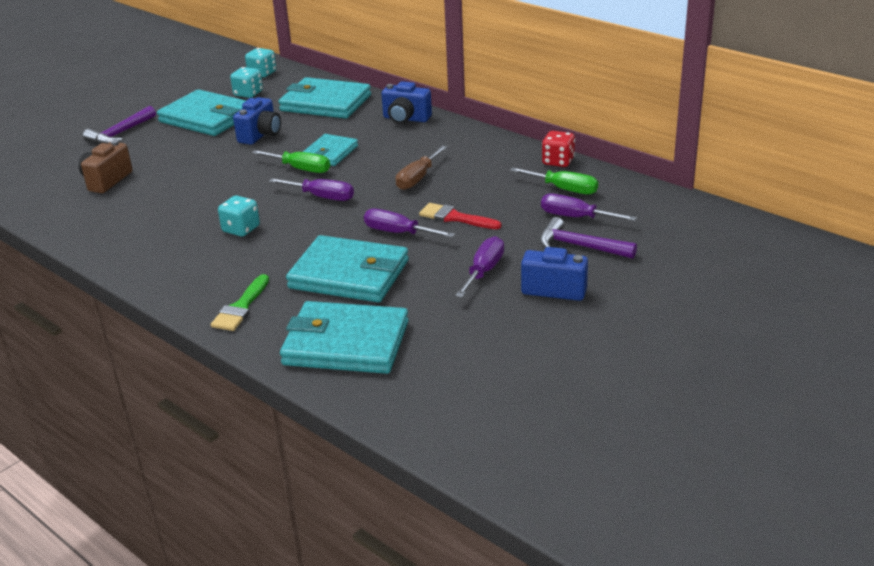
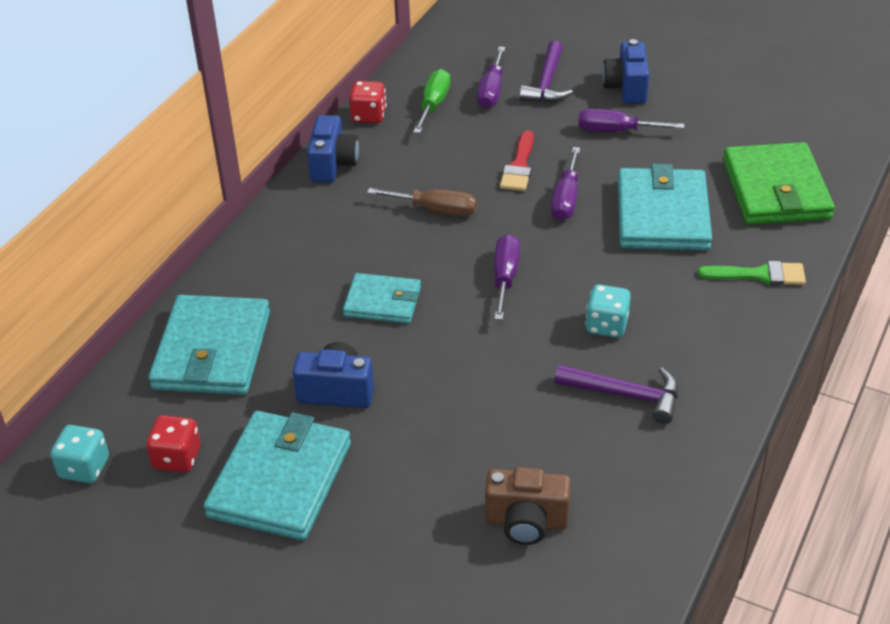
camera: 105 degrees left, 10 degrees up
purple hammer [83,106,156,144] -> purple hammer moved to [555,364,678,424]
turquoise dice [230,67,263,98] -> red dice [146,415,201,473]
green screwdriver [252,150,330,173] -> none
turquoise wallet [280,301,409,374] -> green wallet [723,142,835,225]
blue camera [381,81,432,124] -> blue camera moved to [307,115,359,183]

